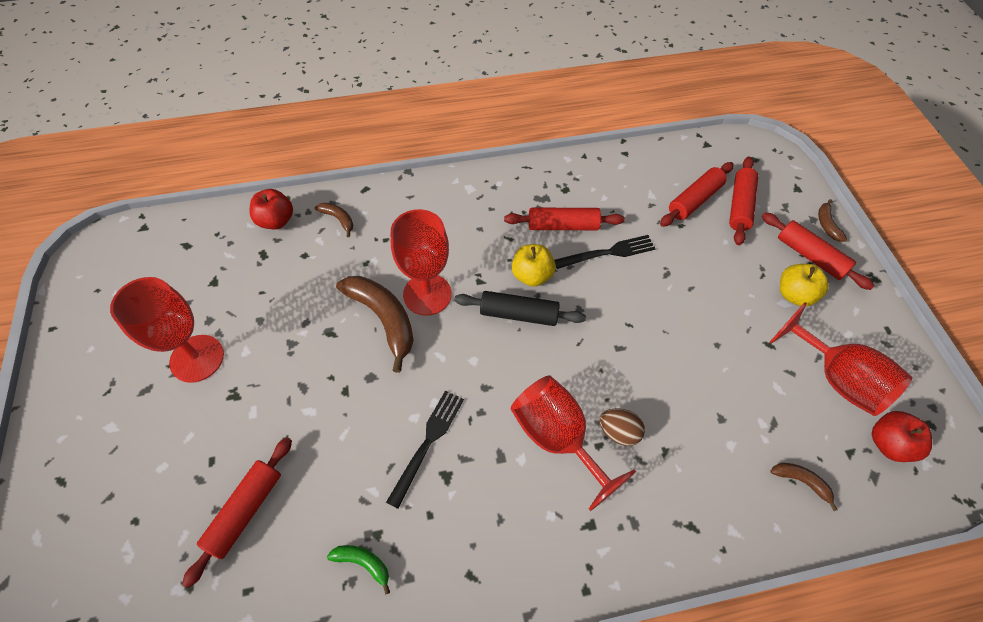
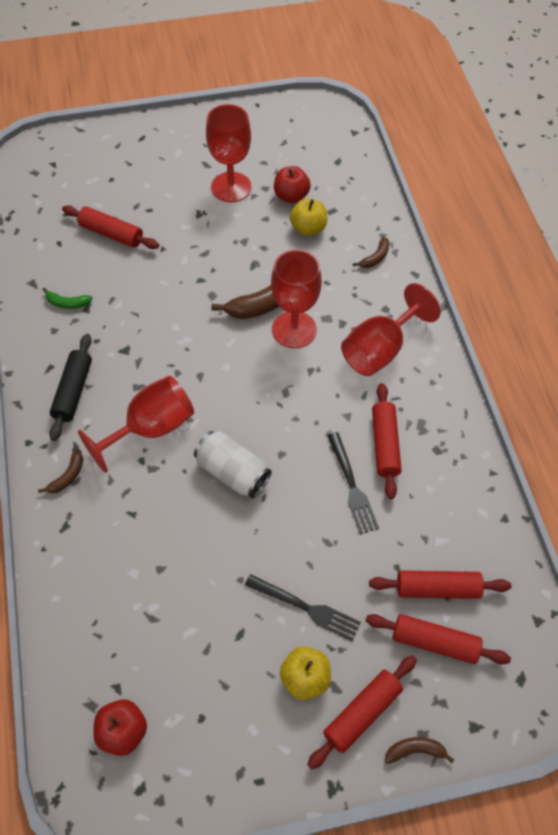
camera: 90 degrees right, 0 degrees up
red apple [250,189,293,229] -> red apple moved to [274,166,311,203]
green banana [327,545,390,595] -> green banana turned 75 degrees clockwise [42,288,93,309]
black fork [386,390,464,509] -> black fork moved to [245,574,361,641]
black rolling pin [454,291,586,326] -> black rolling pin moved to [49,334,92,441]
yellow apple [512,244,556,287] -> yellow apple moved to [290,198,327,236]
brown egg [599,408,645,446] -> none
red rolling pin [660,162,734,227] -> red rolling pin turned 45 degrees counterclockwise [369,570,511,599]
red goblet [770,302,912,416] -> red goblet moved to [341,283,441,376]
brown banana [770,463,838,511] -> brown banana moved to [38,449,83,493]
none -> white can [194,431,272,498]

